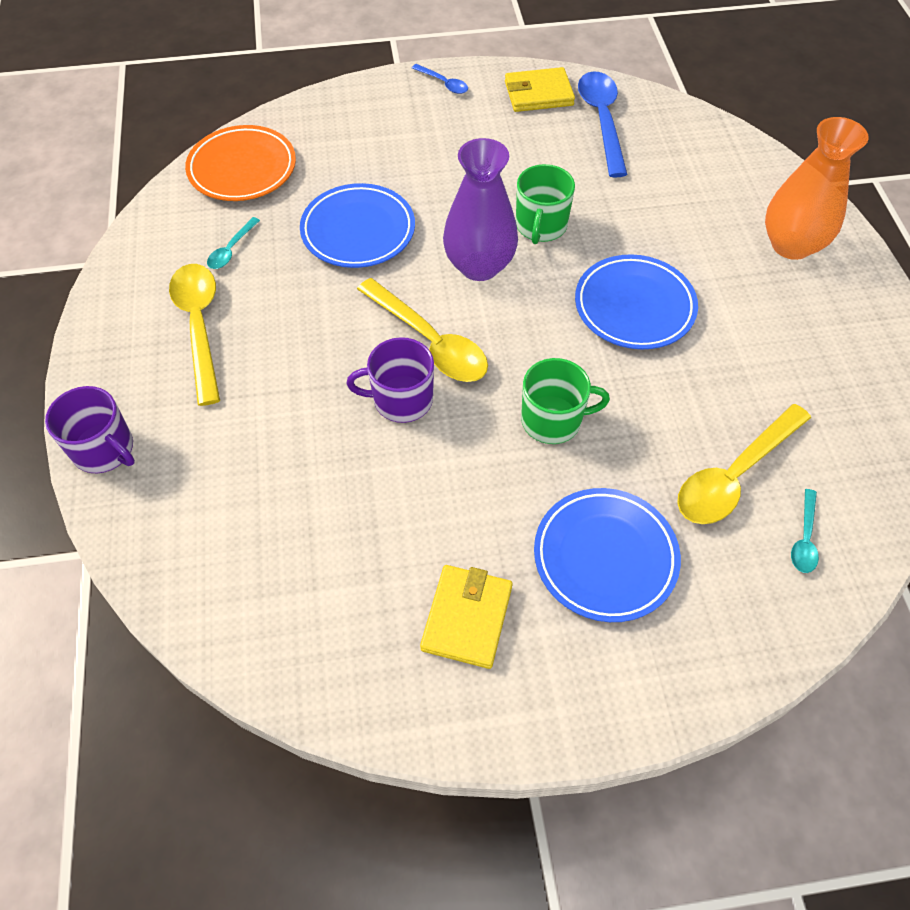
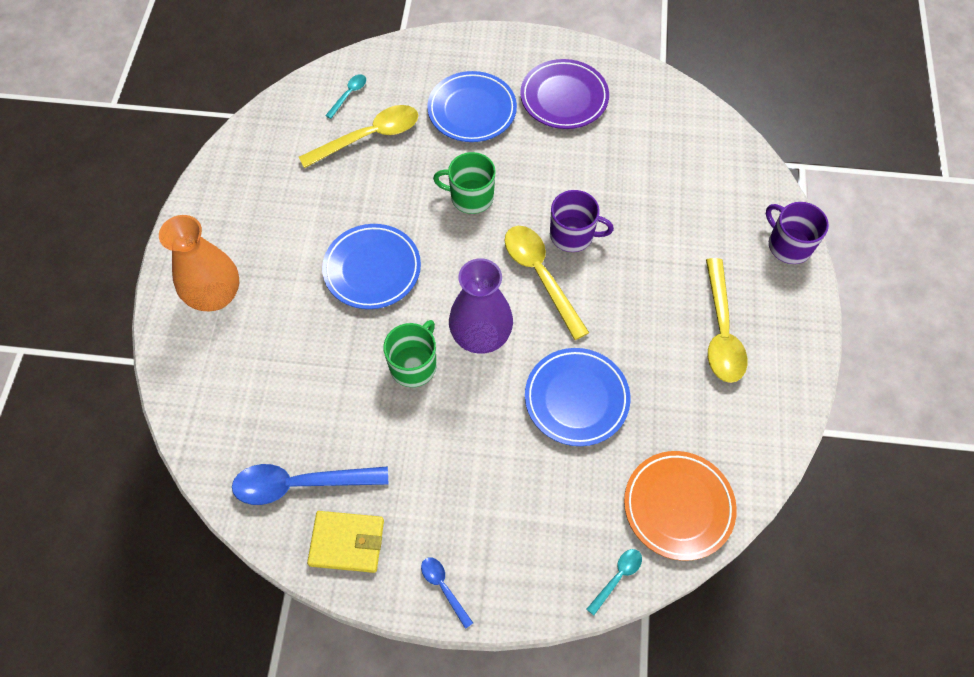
camera: 165 degrees left, 5 degrees up
turquoise spoon [207,217,260,269] -> turquoise spoon moved to [587,549,642,615]
yellow wallet [420,565,513,669] -> purple plate [520,59,609,129]
blue spoon [578,71,628,178] -> blue spoon turned 75 degrees clockwise [232,464,388,505]

